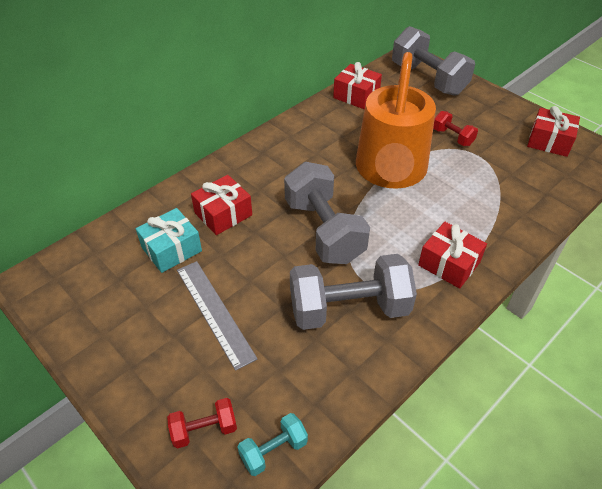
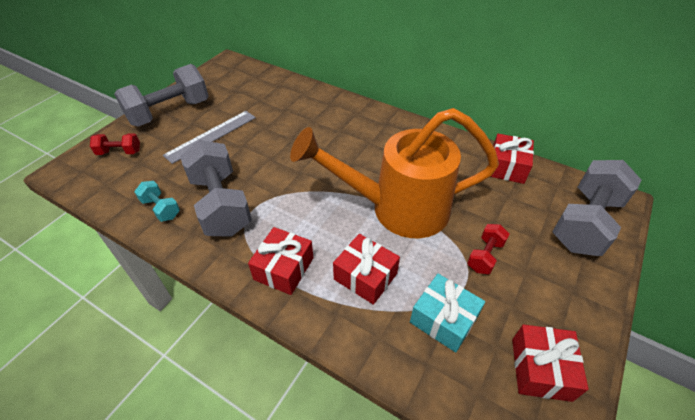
camera: 75 degrees right, 0 degrees up
turquoise gift [136,208,202,273] -> turquoise gift moved to [410,274,485,353]
red dumbbell [167,398,237,449] -> red dumbbell turned 60 degrees counterclockwise [90,133,140,155]
red gift [191,175,252,235] -> red gift moved to [333,234,400,305]
turquoise dumbbell [238,413,308,476] -> turquoise dumbbell moved to [134,181,180,222]
grey dumbbell [284,162,370,264] -> grey dumbbell moved to [114,64,209,127]

